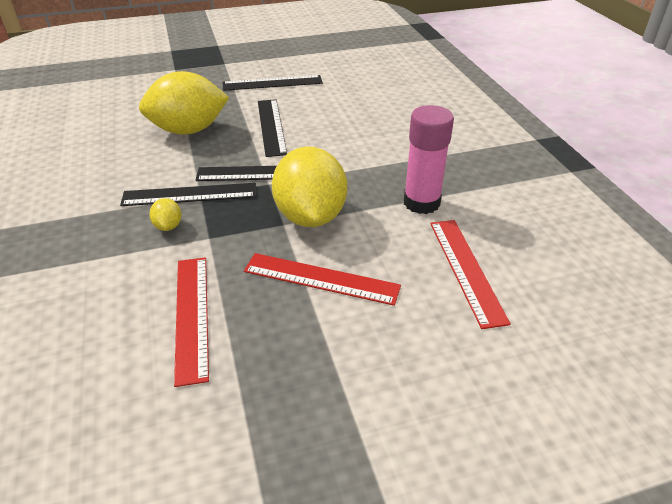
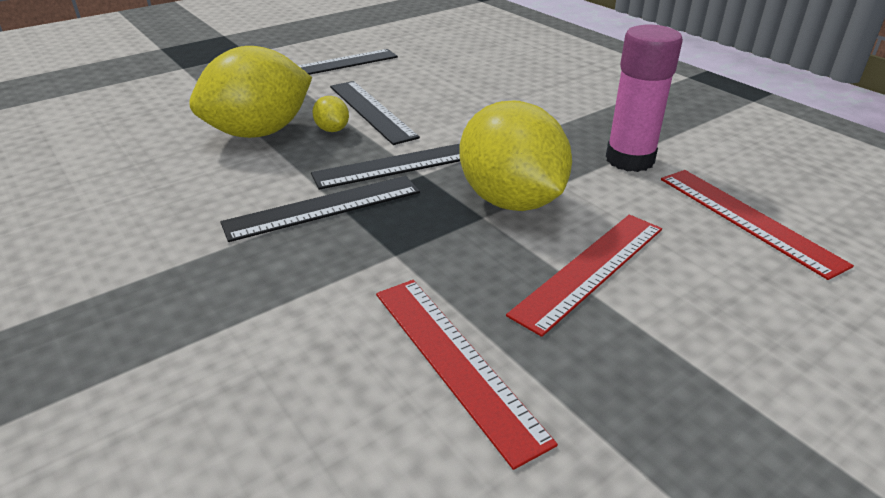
camera: 20 degrees left, 5 degrees down
yellow lemon [149,198,182,231] -> yellow lemon moved to [312,96,349,132]
red ruler [244,253,401,306] -> red ruler turned 45 degrees counterclockwise [506,215,662,337]

